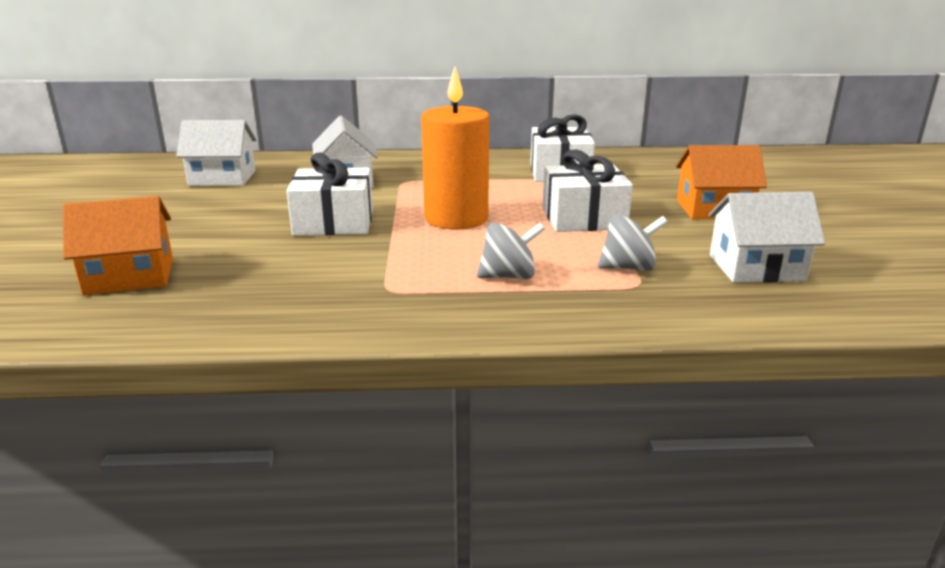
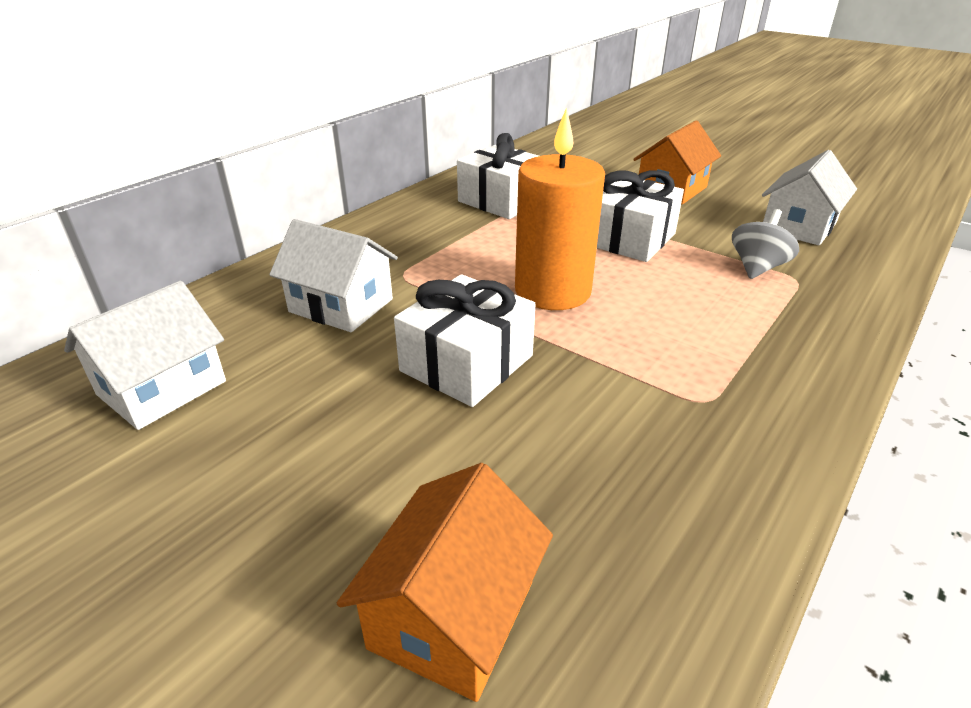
camera: 50 degrees left, 10 degrees up
grey spinning top [477,222,545,279] -> none

